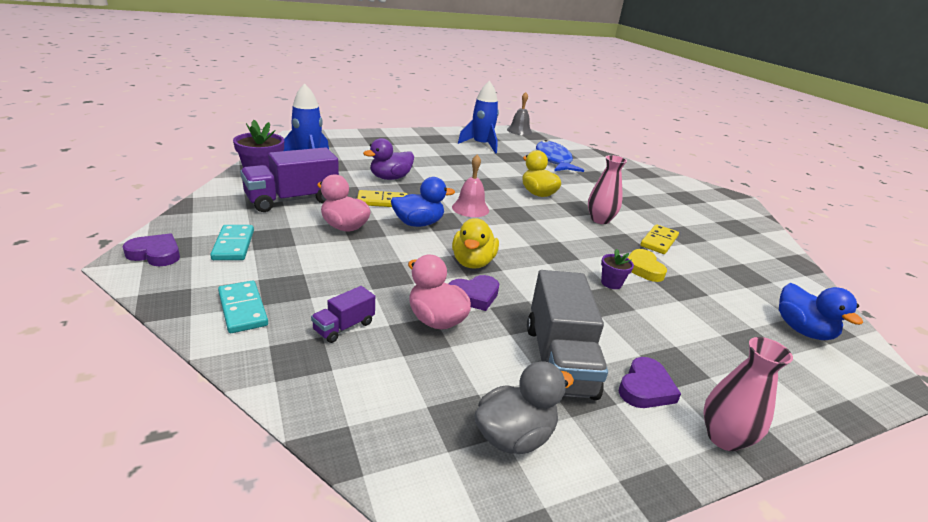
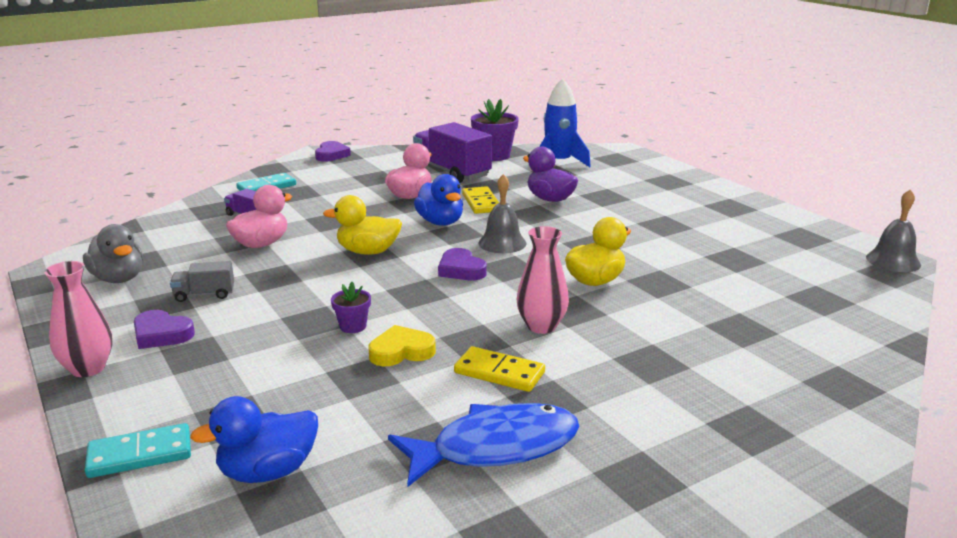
camera: 85 degrees right, 5 degrees down
turquoise domino [210,225,254,260] -> turquoise domino moved to [85,423,191,478]
purple heart [449,275,499,311] -> purple heart moved to [438,248,487,280]
pink bell [452,154,489,217] -> grey bell [478,174,527,253]
blue rocket [458,81,499,154] -> none
grey truck [527,270,608,400] -> grey truck [170,261,234,302], size x0.49
blue fish [536,140,584,172] -> blue fish moved to [388,403,580,487]

